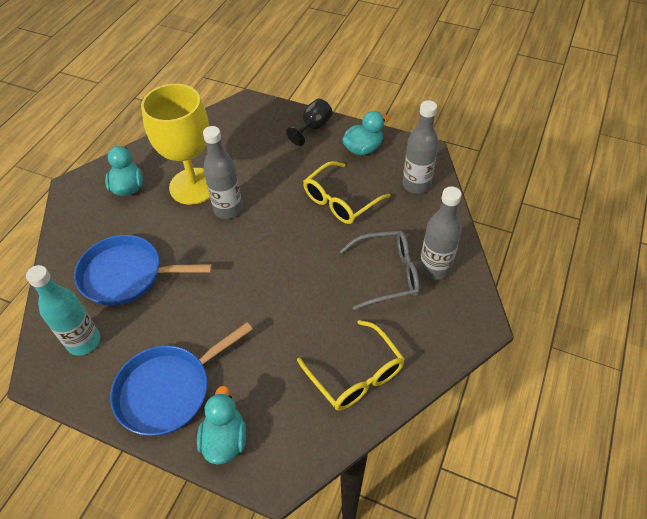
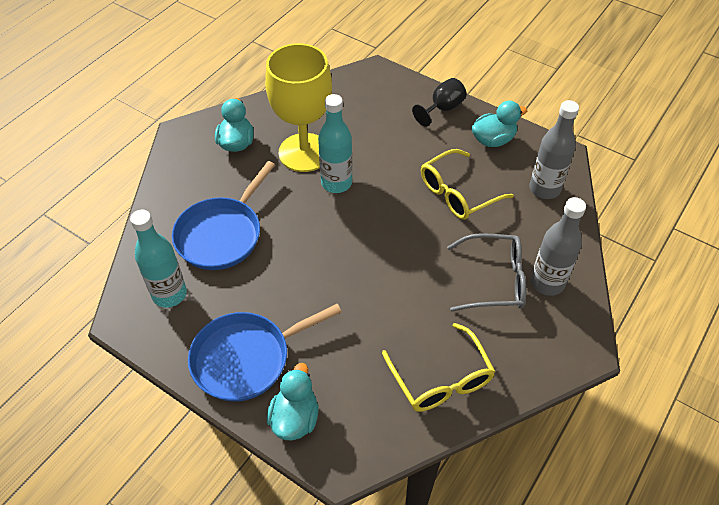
camera: 10 degrees right, 0 degrees up
blue pan [74,235,212,306] -> blue pan turned 75 degrees counterclockwise [172,161,275,270]
grey bottle [203,126,243,219] -> turquoise bottle [318,94,353,193]

